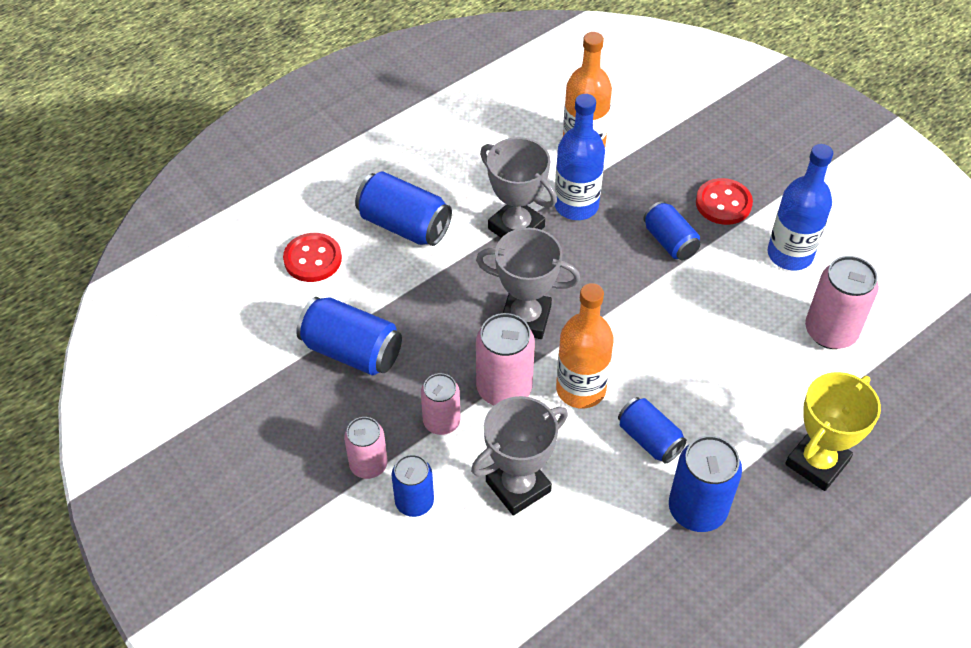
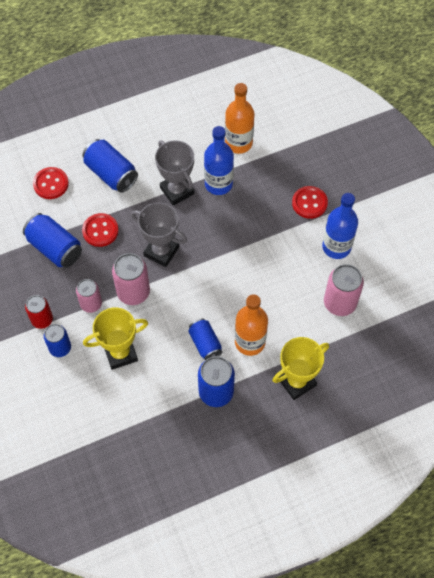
camera: 15 degrees right, 10 degrees up
pink can [344,417,387,479] -> red can [25,295,53,329]
grey trophy [471,396,568,515] -> yellow trophy [83,307,148,370]
orange bottle [556,283,613,409] -> orange bottle moved to [235,294,268,356]
blue can [643,201,701,260] -> none
none -> red button [82,213,118,247]

